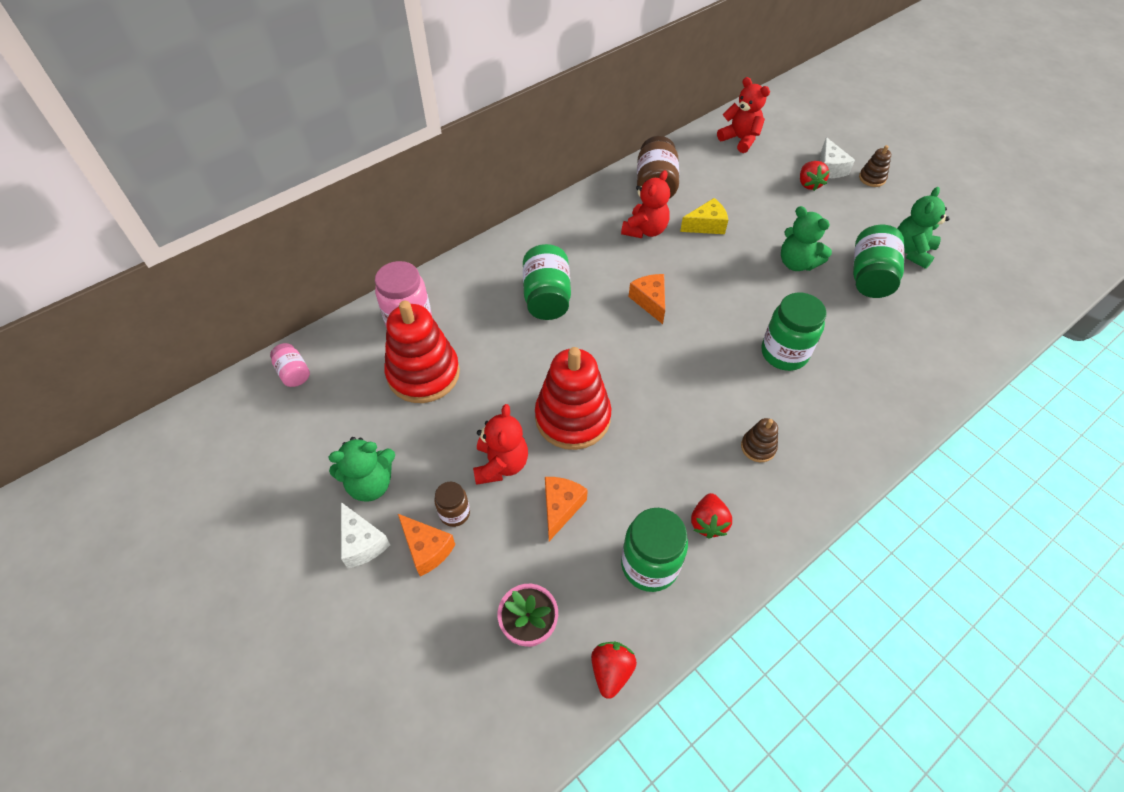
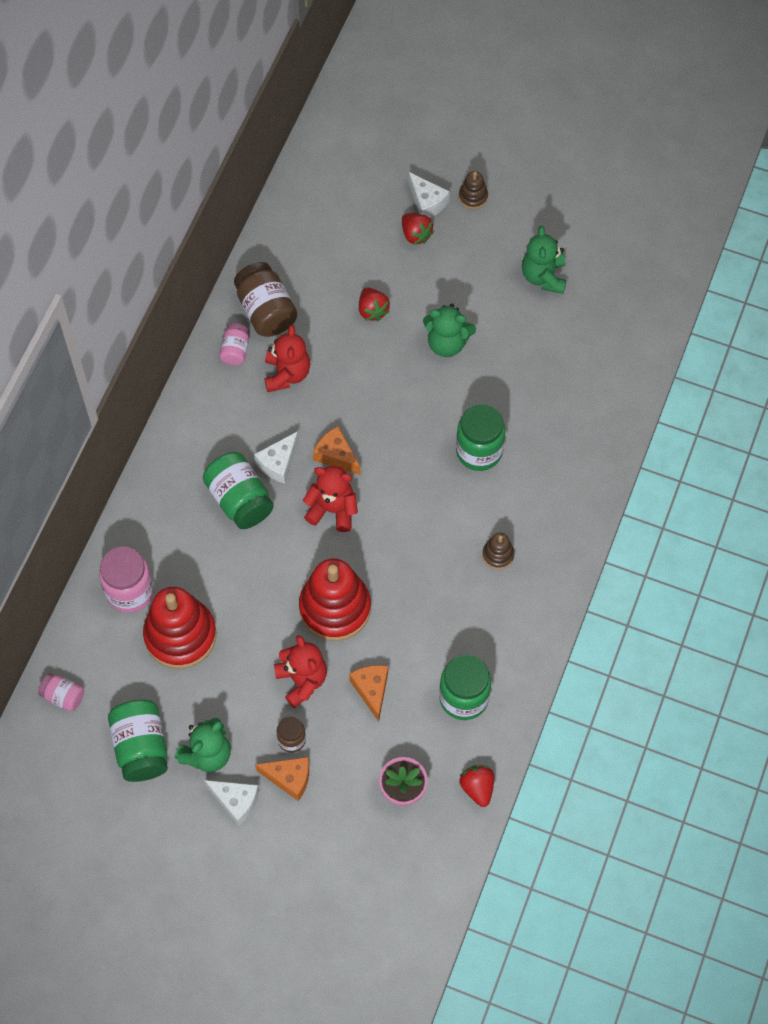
camera: 30 degrees left, 10 degrees up
yellow cheese [680,198,728,234] -> none
red strawberry [691,493,732,539] -> red strawberry moved to [359,288,390,321]
red teddy bear [717,77,770,153] -> red teddy bear moved to [303,466,358,532]
green jar [853,225,905,298] -> green jar moved to [108,700,168,782]
none -> pink jar [219,323,249,366]
none -> white cheese [254,431,298,484]

